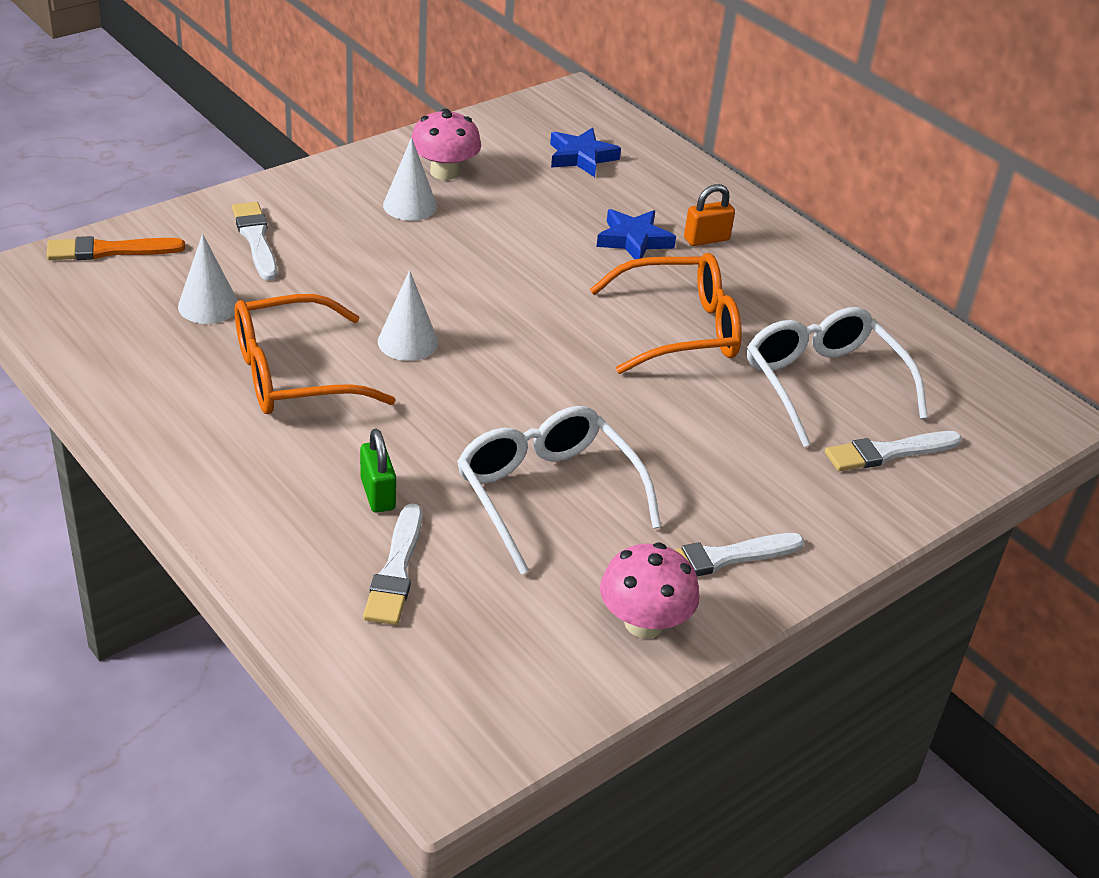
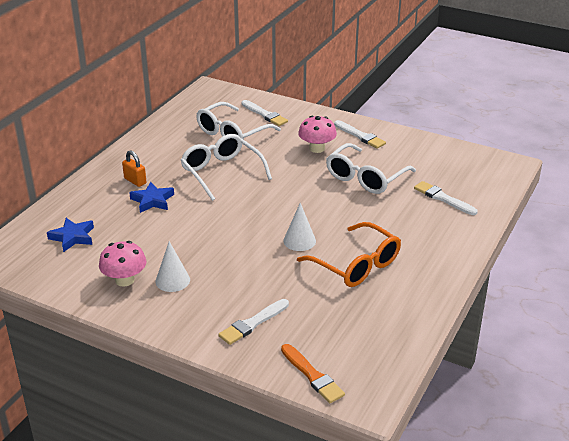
camera: 110 degrees left, 5 degrees down
white cone [178,234,238,324] -> none
green padlock [360,429,396,513] -> none
white brush [363,503,422,625] -> white brush turned 120 degrees counterclockwise [414,181,478,215]
orange glasses [590,253,742,374] -> white glasses [181,134,272,201]
pink mushroom [600,543,700,638] -> pink mushroom moved to [298,116,337,153]

